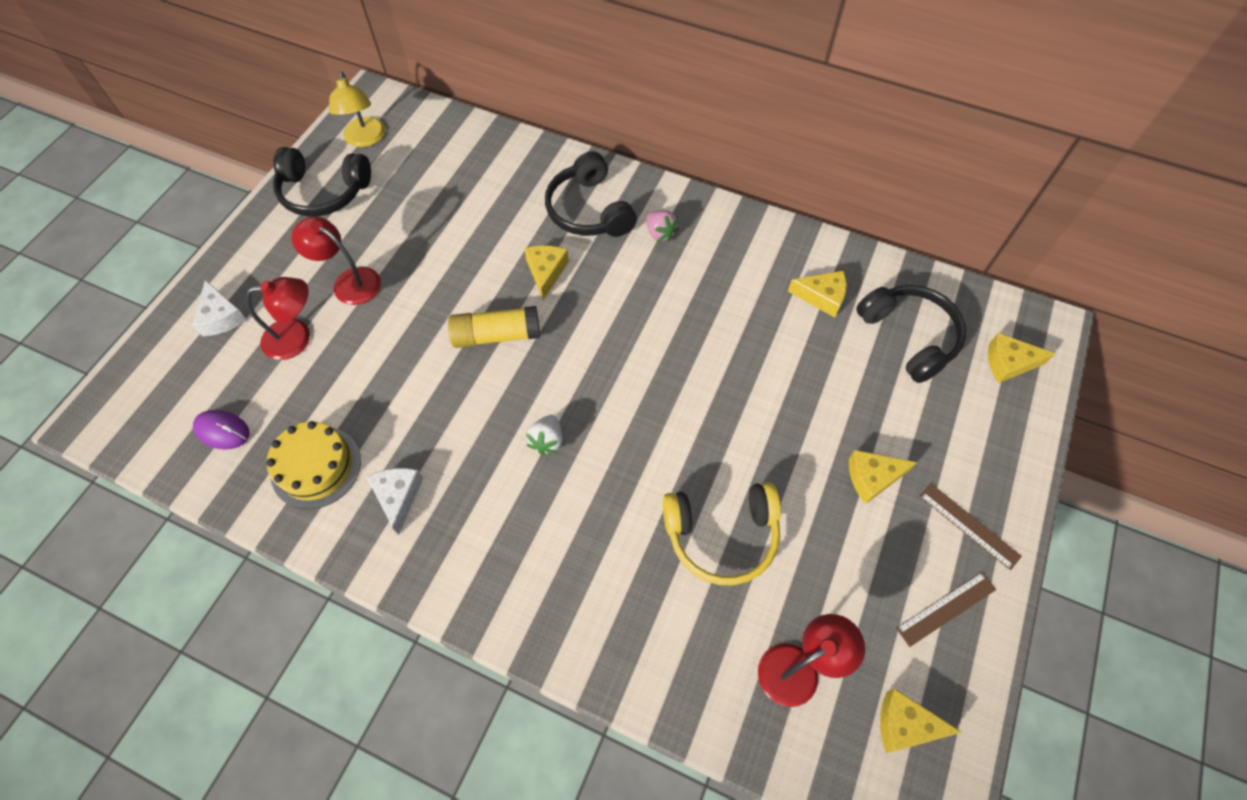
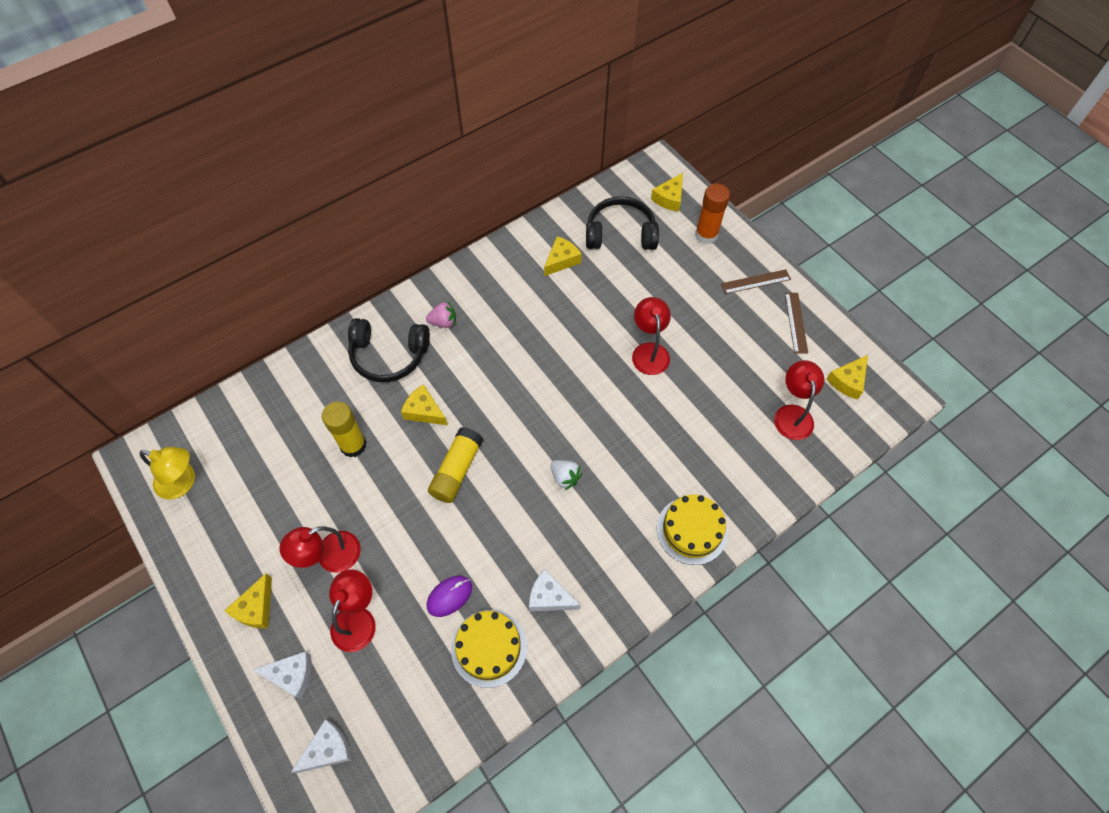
camera: 60 degrees left, 0 degrees up
purple mouse [193,410,249,450] -> purple mouse moved to [427,576,472,617]
black headphones [273,147,371,216] -> none
yellow headphones [663,482,781,585] -> none
yellow cheese [849,450,917,504] -> yellow cheese moved to [224,573,272,628]
none -> white cheese [291,719,352,773]
none -> yellow glue stick [322,401,367,457]
none -> red lamp [632,297,671,375]
none -> yellow cake [657,495,728,565]
none -> orange glue stick [695,184,730,244]

